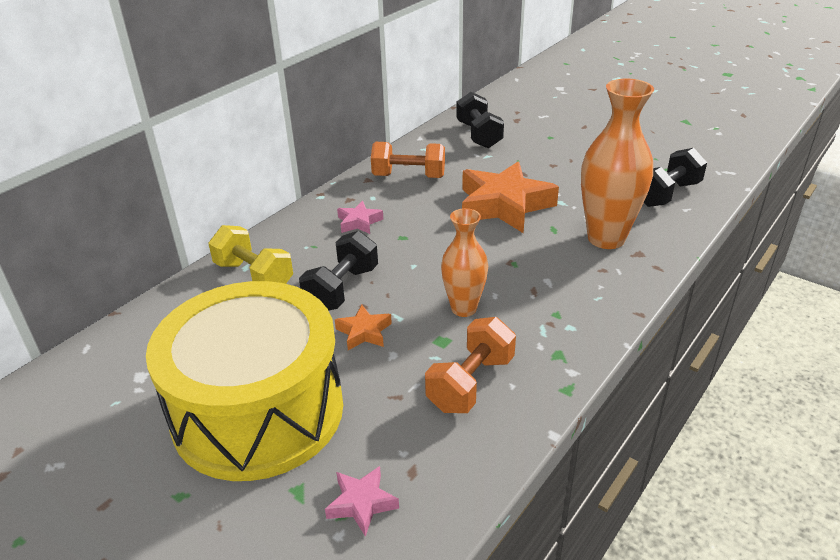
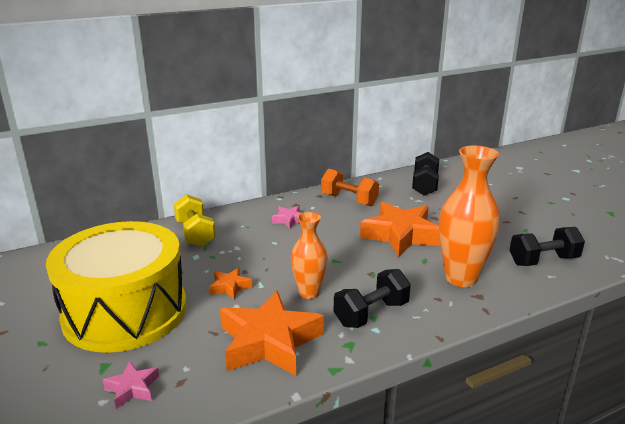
camera: 25 degrees right, 10 degrees down
black dumbbell [299,231,378,311] -> black dumbbell moved to [334,269,411,328]
orange dumbbell [425,317,516,413] -> orange star [220,290,324,376]

